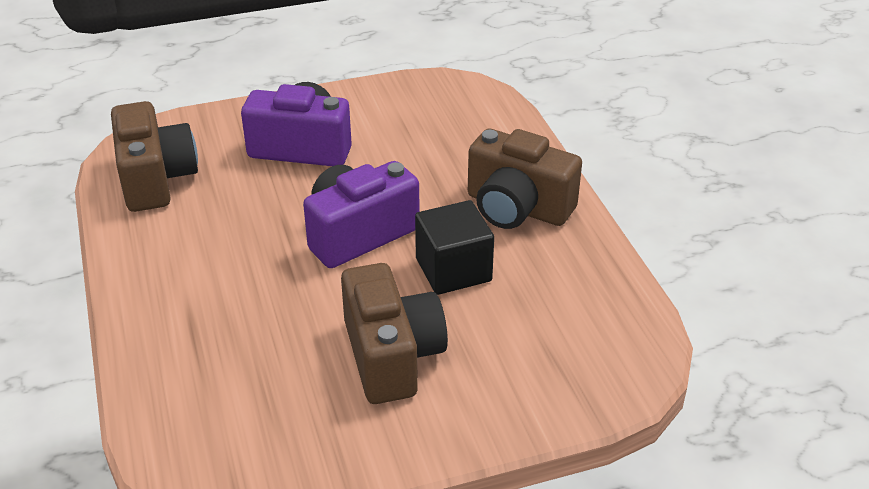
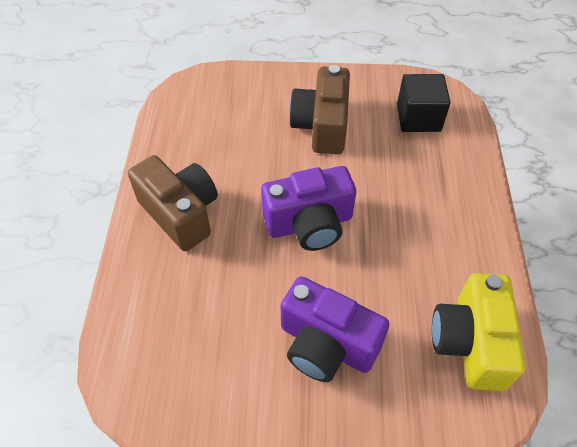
camera: 160 degrees left, 15 degrees up
brown camera [111,101,198,212] -> yellow camera [432,273,525,391]
black cube [415,200,494,295] -> black cube moved to [397,74,451,132]

